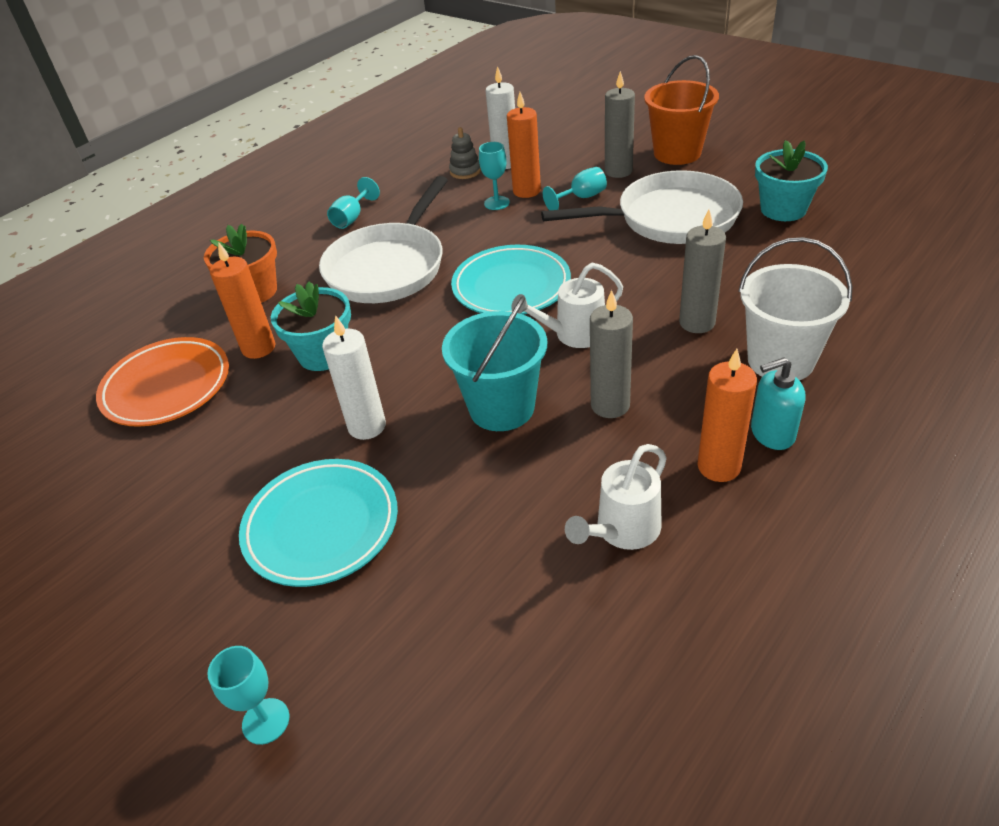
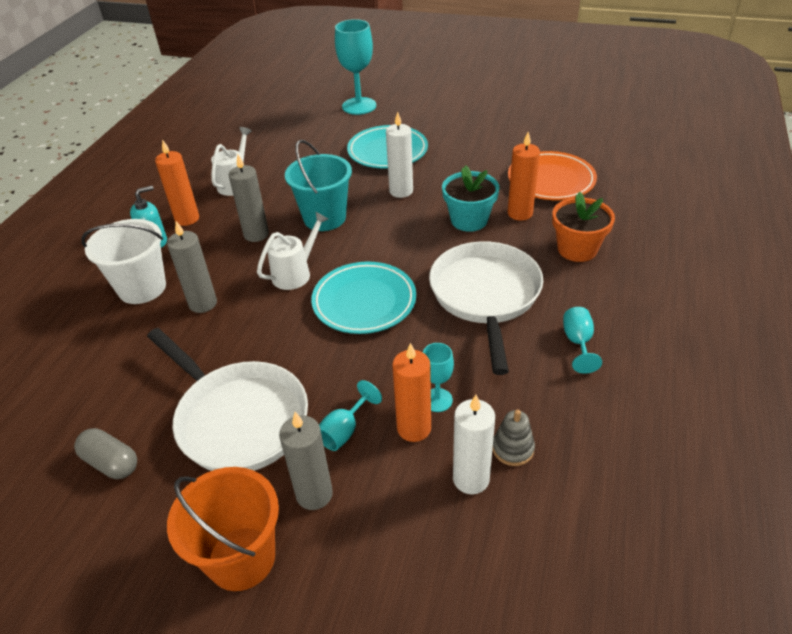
camera: 155 degrees right, 0 degrees up
turquoise goblet [207,646,289,745] -> turquoise goblet [335,19,376,115], size x1.90
white pan [541,170,743,244] -> white pan turned 105 degrees counterclockwise [147,328,308,471]
turquoise flower pot [755,140,828,221] -> grey capsule [74,428,137,479]

